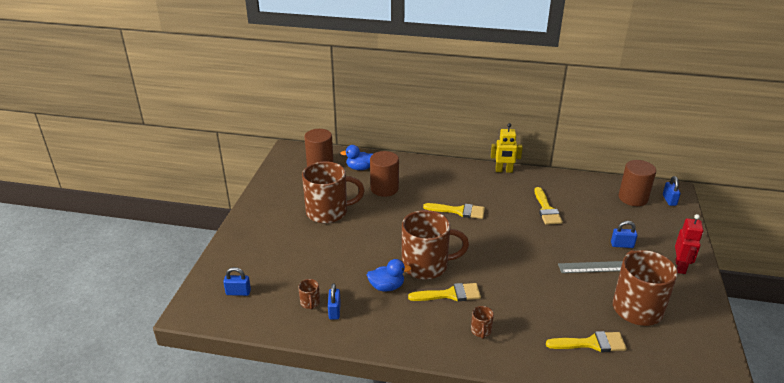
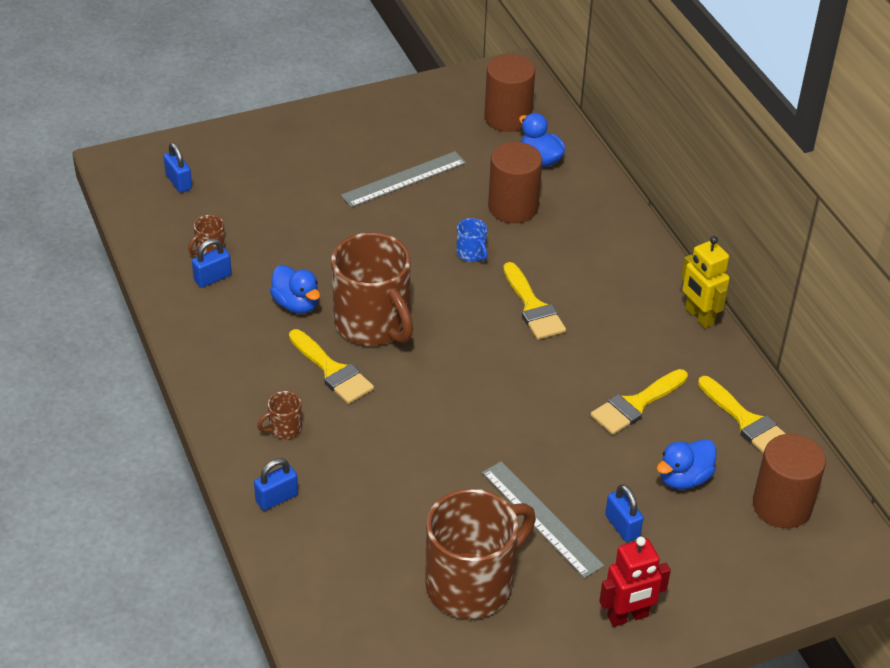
camera: 55 degrees right, 10 degrees up
brown mug [302,162,365,223] -> grey ruler [341,151,466,208]
yellow brush [546,331,627,352] -> yellow brush moved to [698,376,786,454]
blue padlock [663,176,681,206] -> blue padlock moved to [254,458,298,511]
none -> blue mug [457,218,487,262]
none -> blue duck [657,439,716,489]

